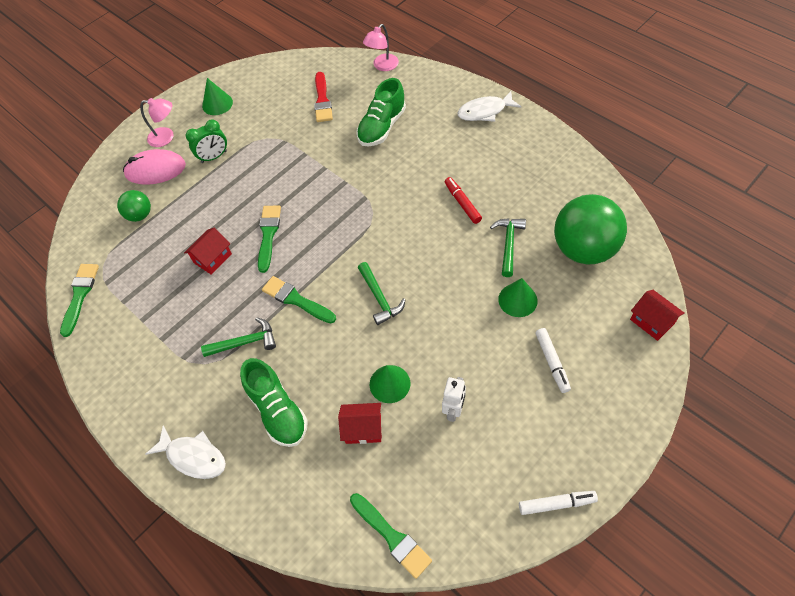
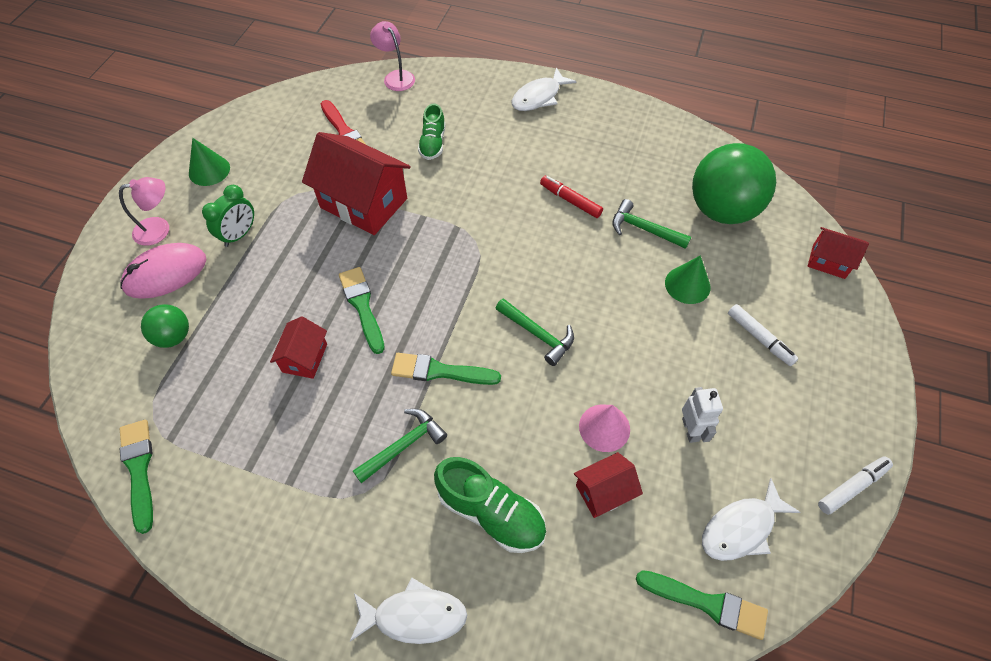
camera: 30 degrees left, 0 degrees up
green shoe [356,78,406,147] -> green shoe [418,103,445,160], size x0.65
pink lamp [363,24,399,71] -> pink lamp turned 135 degrees clockwise [370,21,415,91]
green cone [370,365,410,403] -> pink cone [579,404,630,452]
green hammer [490,218,526,277] -> green hammer turned 45 degrees counterclockwise [612,199,691,249]
none -> red house [302,132,411,235]
none -> white fish [702,478,801,561]

